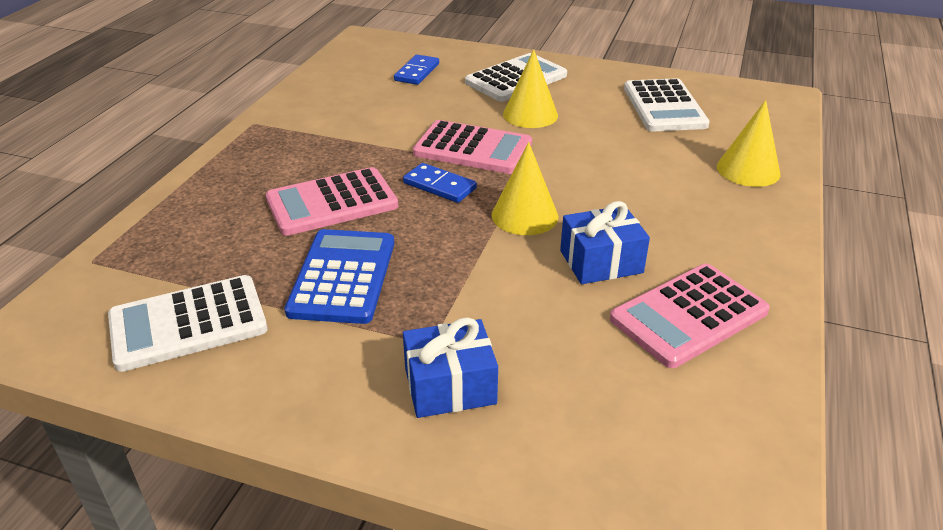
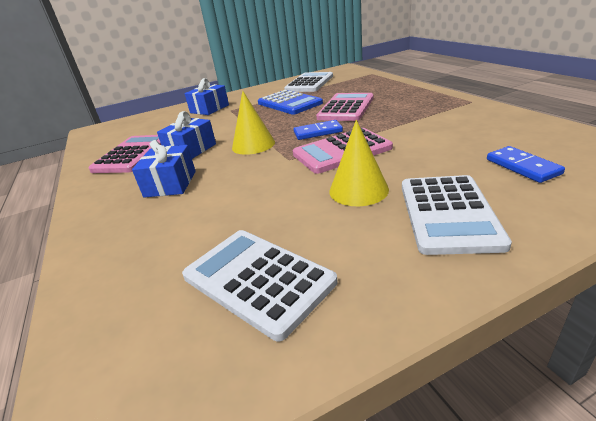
camera: 140 degrees right, 5 degrees down
yellow cone [717,100,780,187] -> none
none -> blue gift [132,140,196,198]

